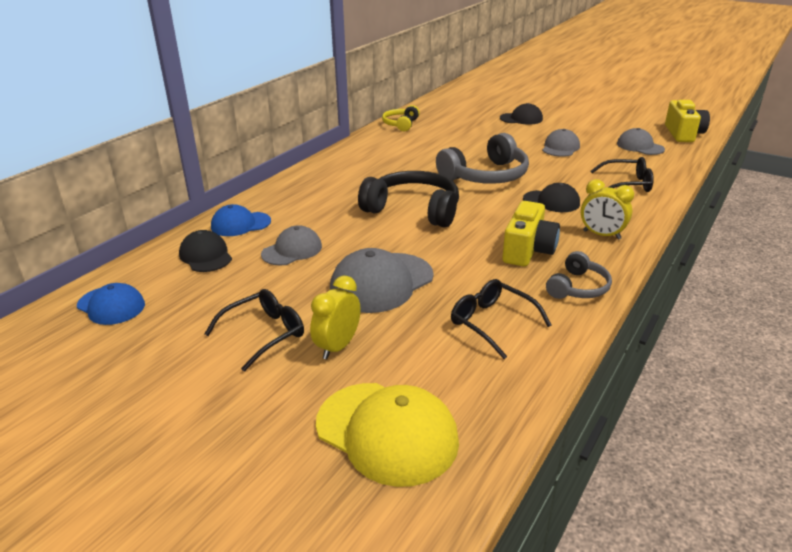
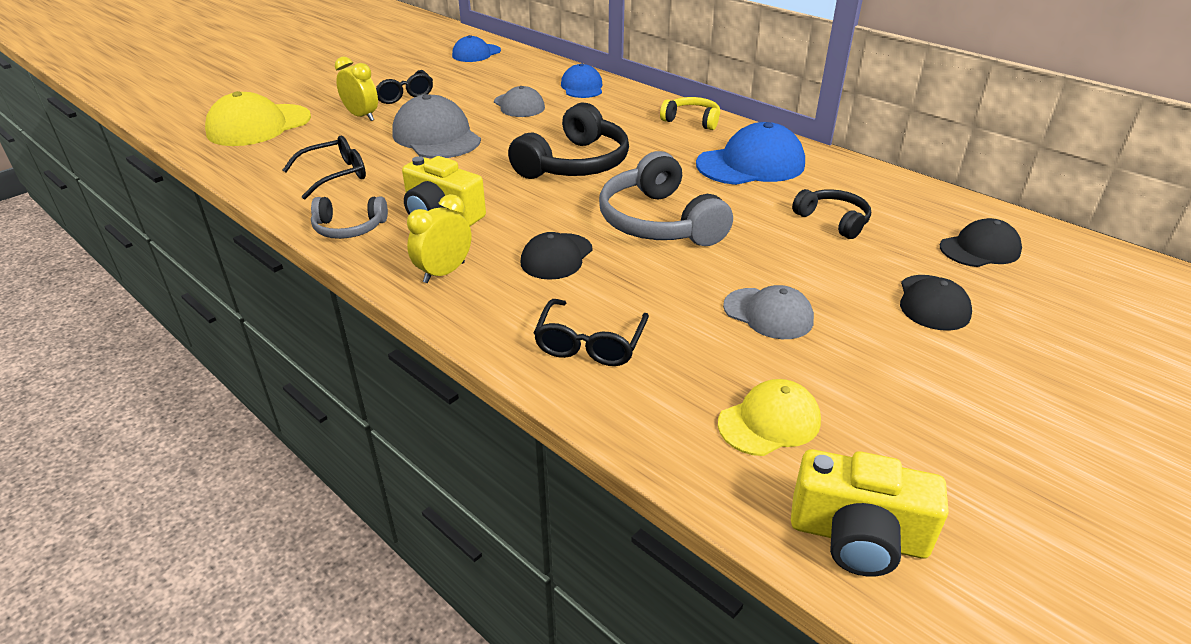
camera: 100 degrees right, 5 degrees up
black cap [179,230,232,272] -> black cap moved to [940,218,1022,267]
yellow headphones [382,105,420,131] -> yellow headphones moved to [660,97,720,130]
grey headphones [546,251,612,299] -> grey headphones turned 45 degrees counterclockwise [311,196,388,239]
grey cap [617,128,665,155] -> yellow cap [718,379,821,456]
none -> blue cap [696,122,805,185]
none -> black headphones [792,189,871,239]

